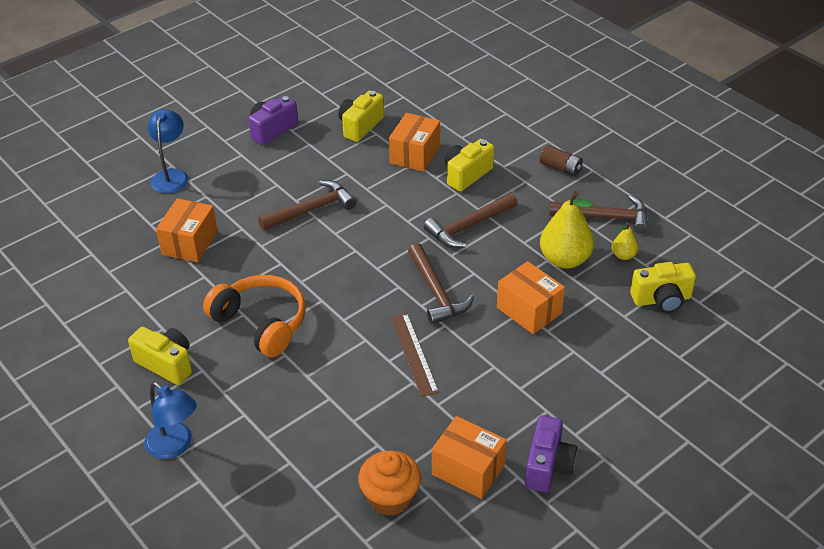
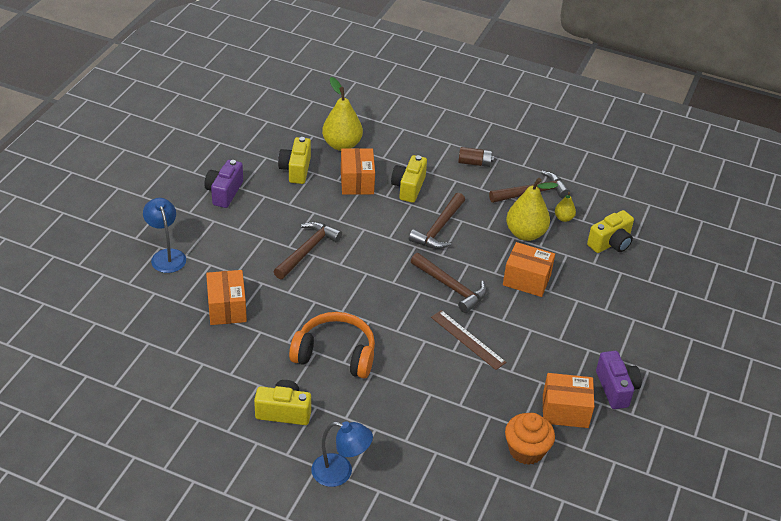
camera: 30 degrees left, 0 degrees up
none -> yellow pear [322,77,363,151]

